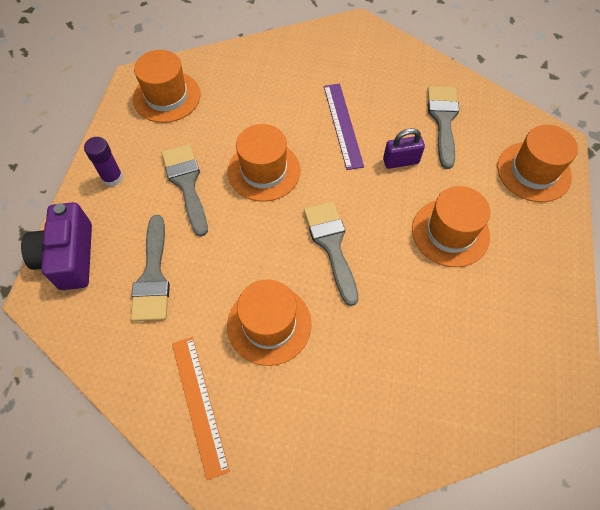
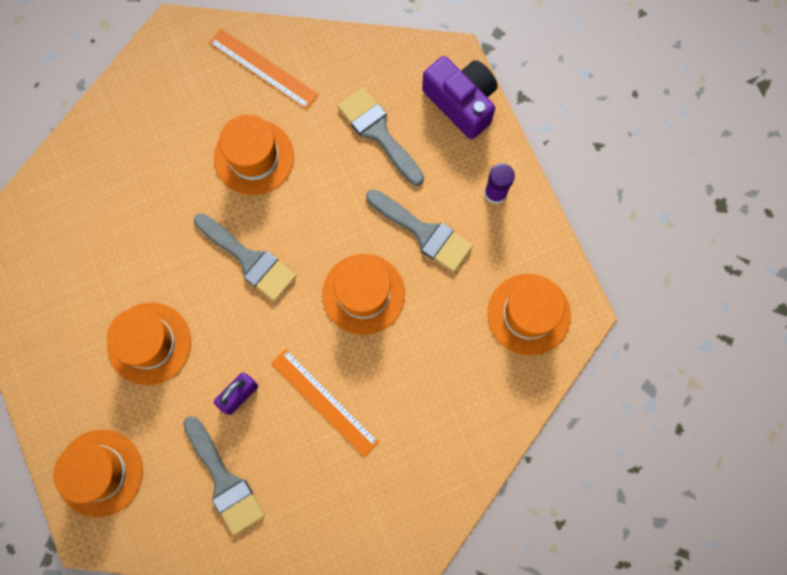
camera: 145 degrees right, 15 degrees up
purple ruler [324,84,364,170] -> orange ruler [271,349,379,457]

